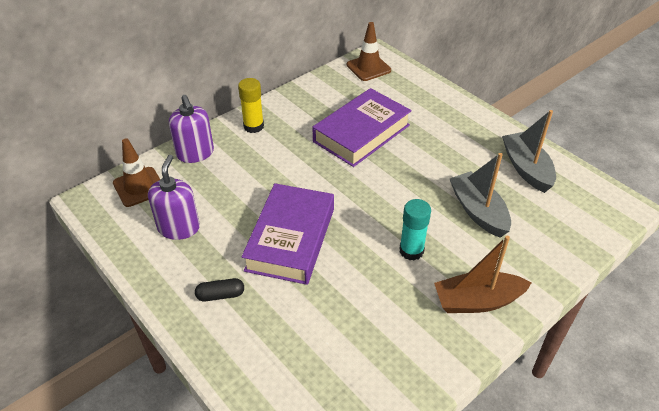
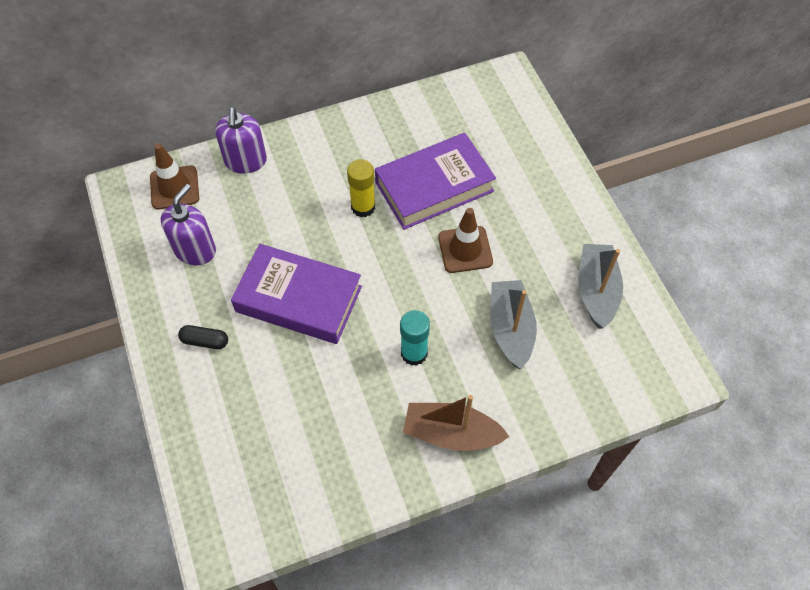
camera: 20 degrees right, 15 degrees up
yellow glue stick [238,78,264,133] -> yellow glue stick moved to [347,159,375,217]
purple book [242,183,334,285] -> purple book turned 75 degrees clockwise [231,244,362,344]
brown traffic cone [347,22,391,81] -> brown traffic cone moved to [438,208,493,273]

